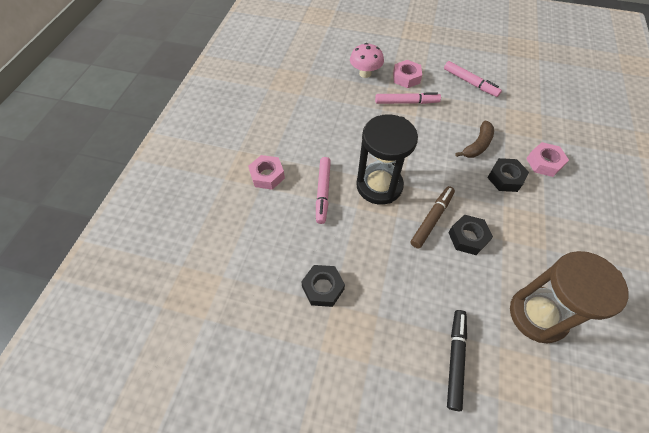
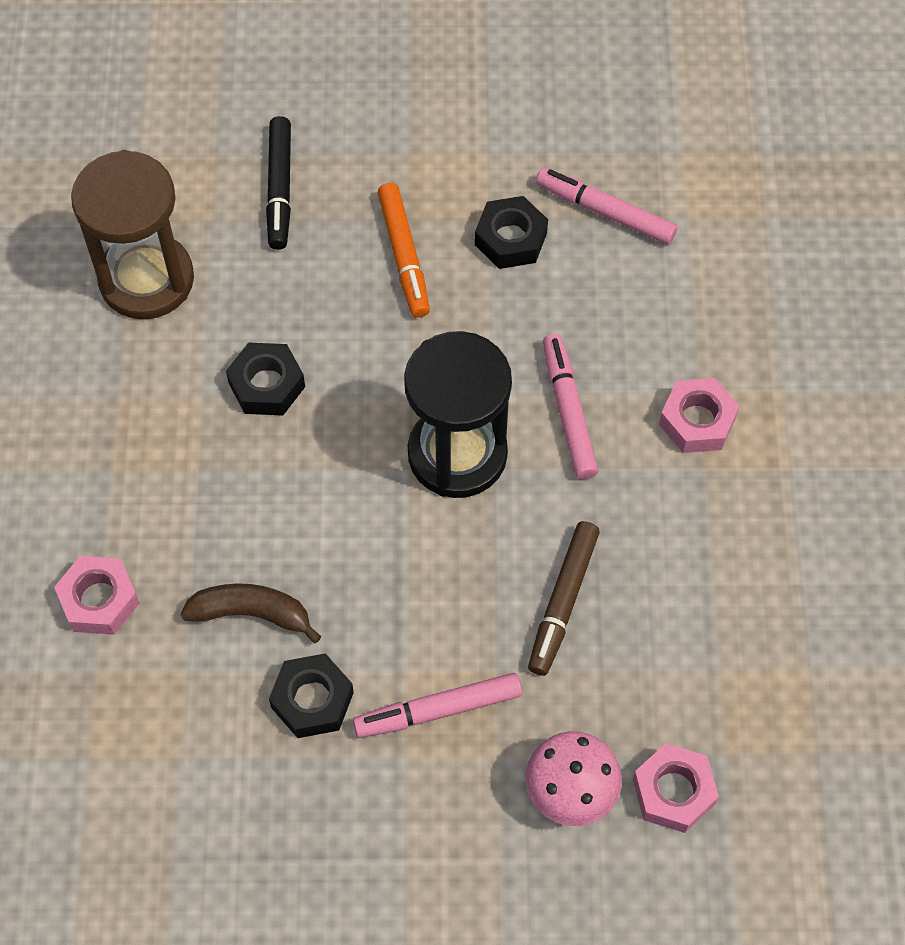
camera: 165 degrees right, 5 degrees up
pink nut [393,60,422,88] -> pink nut moved to [633,743,719,833]
brown marker [411,186,455,249] -> brown marker moved to [528,521,600,676]
pink marker [444,61,502,97] -> pink marker moved to [536,168,677,244]
brown banana [455,121,494,158] -> brown banana turned 75 degrees clockwise [181,583,321,643]
black nut [487,158,529,192] -> black nut moved to [269,653,354,738]
none -> orange marker [378,183,430,318]

